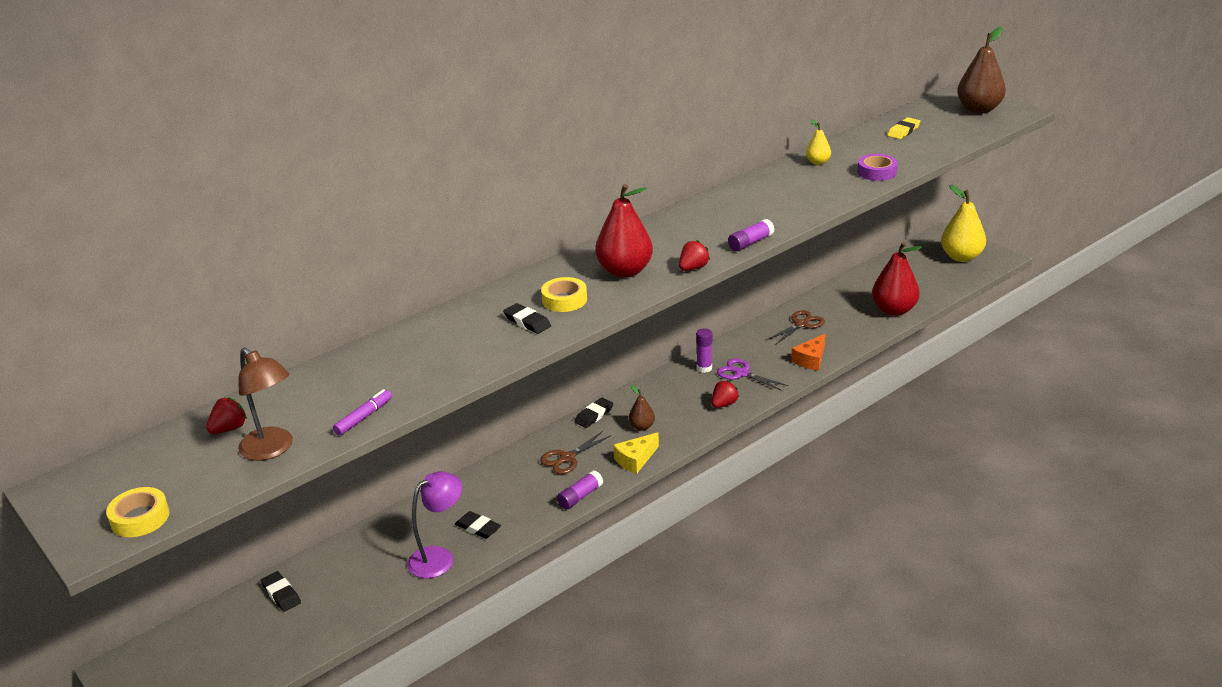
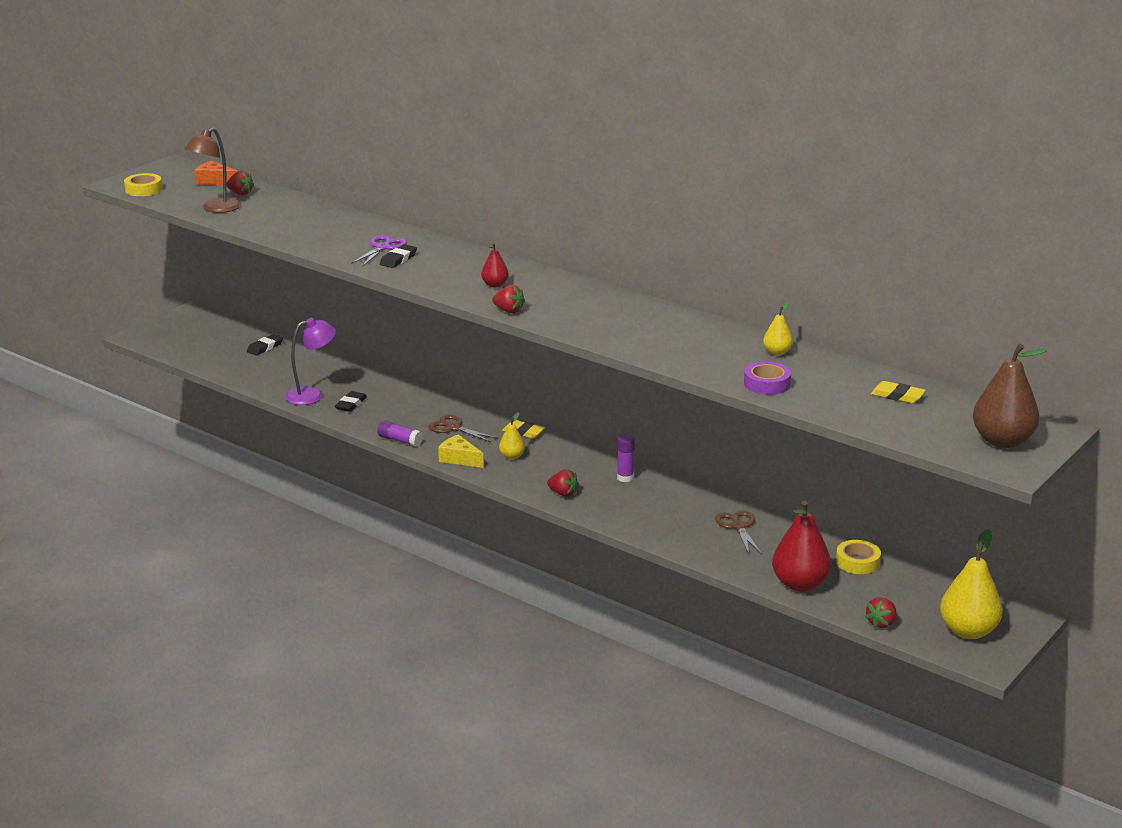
camera: 75 degrees right, 5 degrees down
purple marker [333,389,392,436] -> none
purple lamp [407,472,462,578] -> purple lamp turned 60 degrees counterclockwise [285,318,336,405]
yellow tape [541,277,587,312] -> yellow tape moved to [836,540,881,574]
black eraser [575,398,613,428] -> yellow eraser [502,420,545,438]
red pear [595,184,653,278] -> red pear [481,243,509,288], size x0.51
brown pear [629,385,655,431] -> yellow pear [499,412,525,459]
purple scissors [717,358,788,391] -> purple scissors moved to [351,235,407,267]
purple glue stick [728,219,774,251] -> none
brown scissors [766,310,825,345] -> brown scissors turned 135 degrees counterclockwise [715,511,762,554]
orange cheese [791,334,825,371] -> orange cheese moved to [195,161,237,185]
none -> red strawberry [865,597,896,628]

